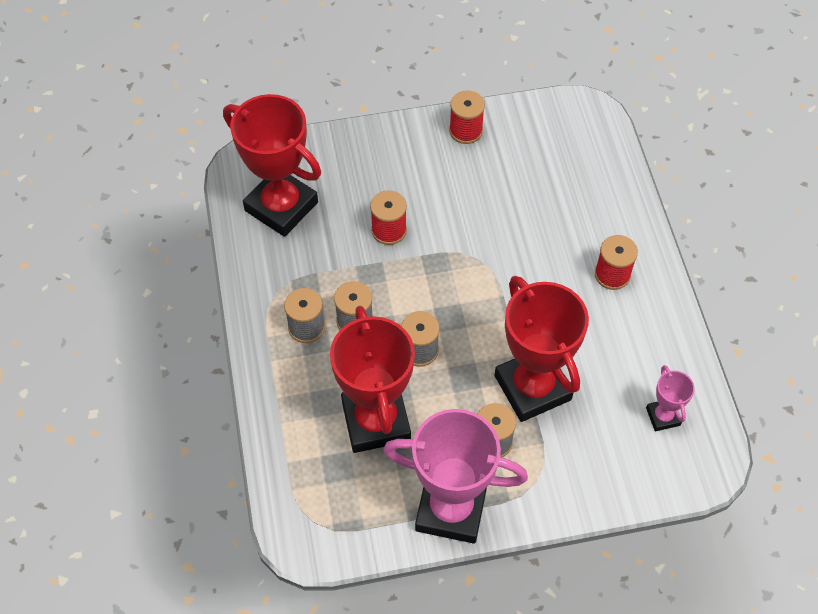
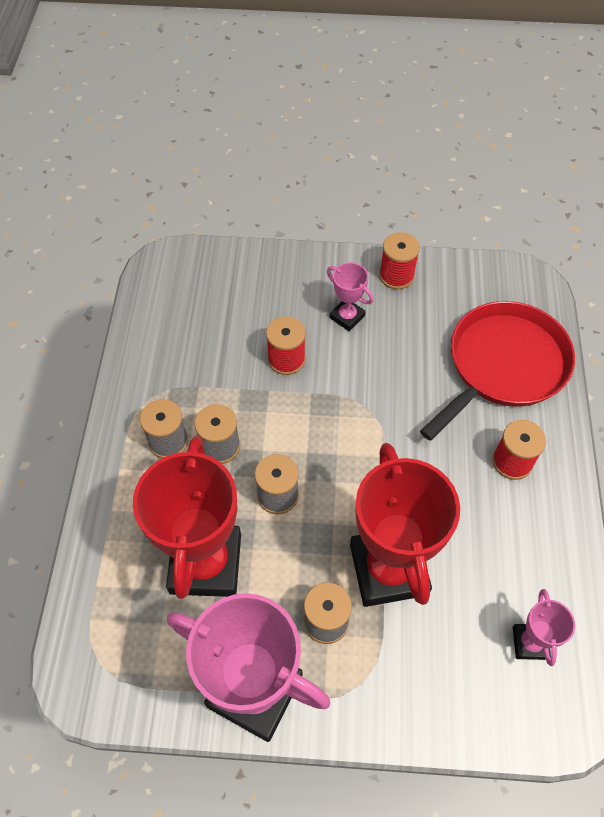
camera: 15 degrees right, 0 degrees up
red trophy [223,94,321,237] -> none
none -> pink trophy [327,262,374,331]
none -> red pan [420,301,575,441]

